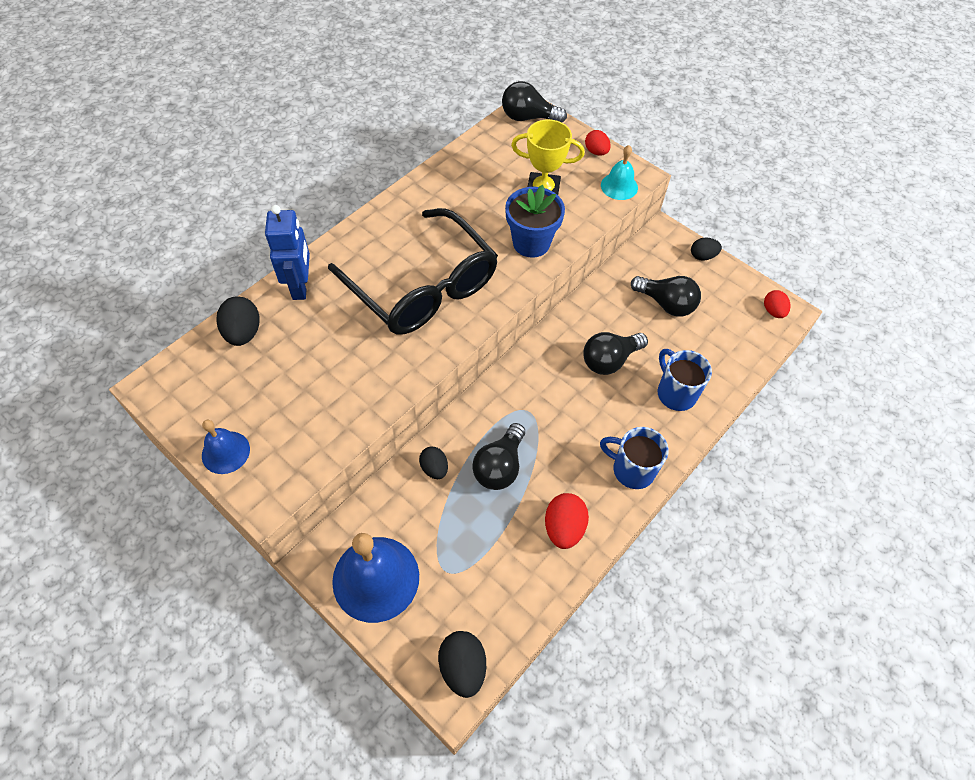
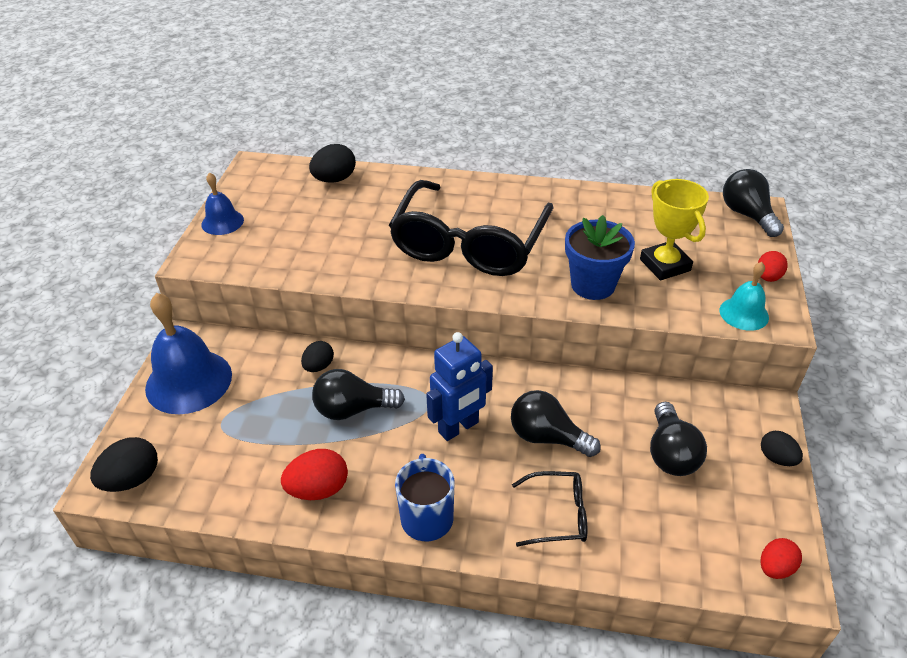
camera: 60 degrees right, 15 degrees down
blue robot [265,205,310,300] -> blue robot moved to [426,332,493,441]
blue mug [658,349,712,411] -> black glasses [512,471,587,547]

